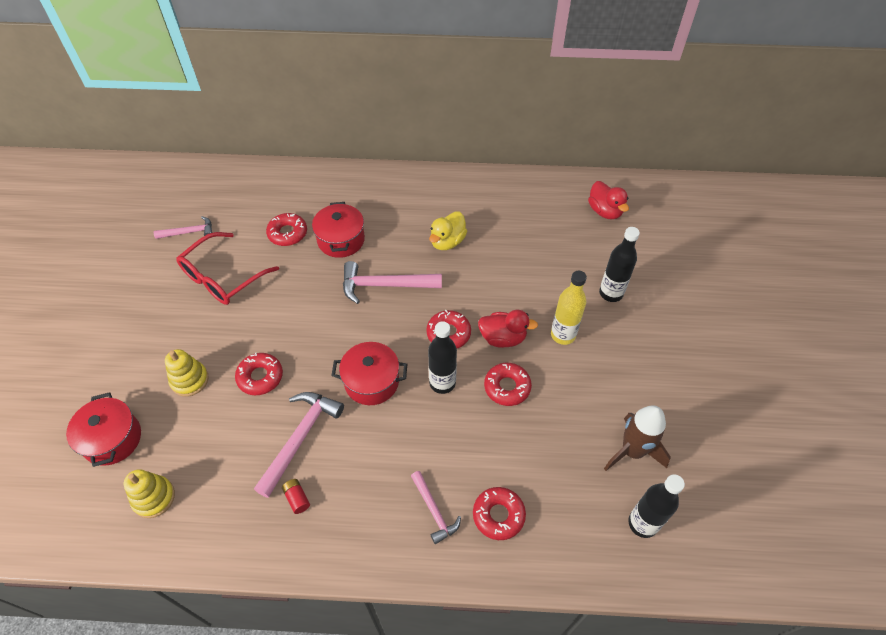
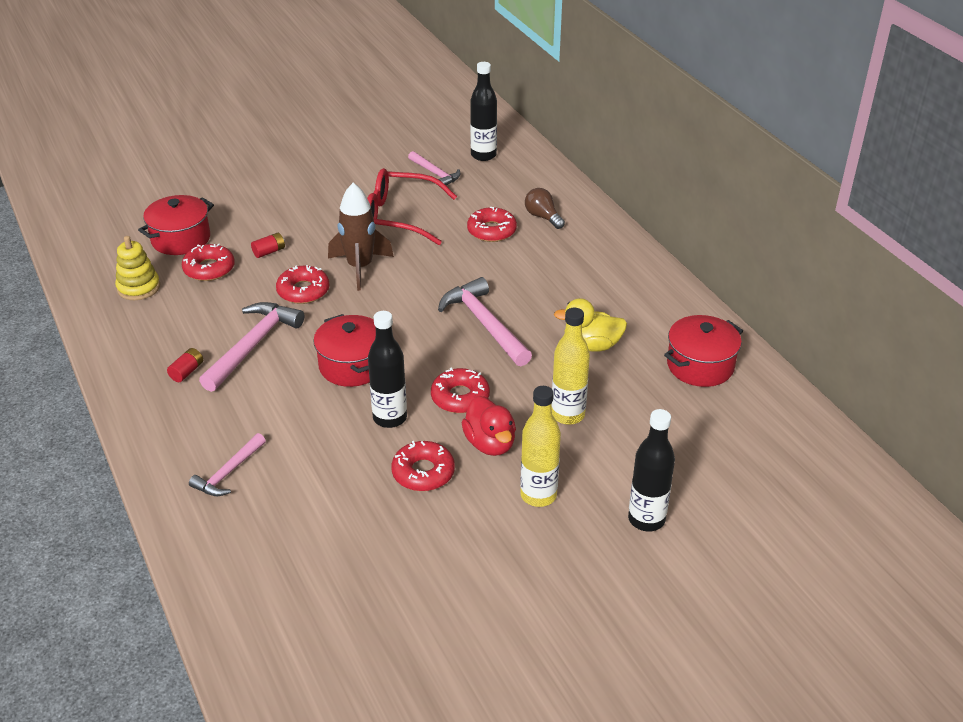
camera: 60 degrees right, 15 degrees down
yellow stacking toy [165,349,209,397] -> red battery [251,233,285,258]
pink hammer [254,392,344,498] -> pink hammer turned 60 degrees counterclockwise [199,302,305,392]
red pot [312,202,365,258] -> red pot moved to [664,315,743,387]
red donut [473,487,526,540] -> red donut moved to [182,244,235,281]
red duck [588,181,629,219] -> none
brown rocket [604,405,671,471] -> brown rocket moved to [328,183,394,291]
black bottle [628,474,685,538] -> black bottle moved to [470,62,497,161]
none -> brown light bulb [525,188,565,229]
none -> yellow bottle [552,308,590,425]

